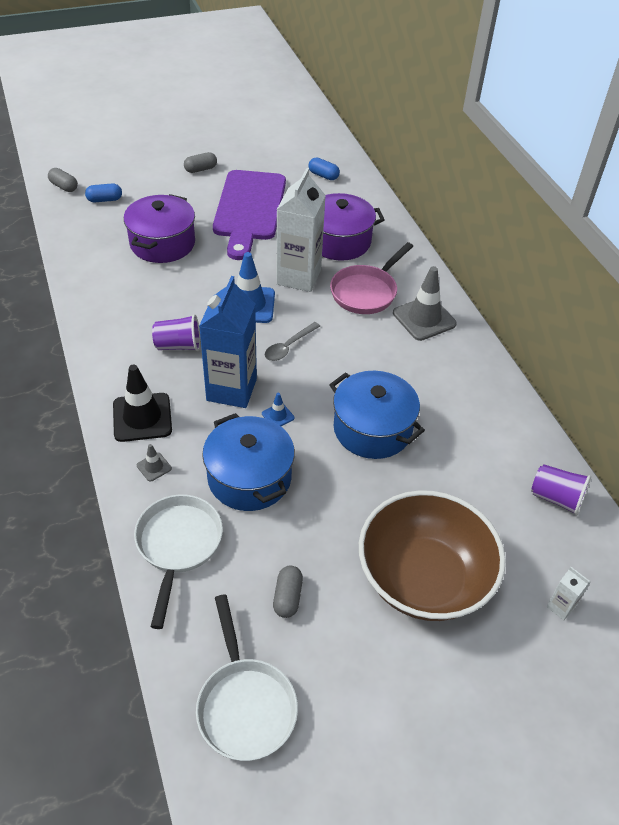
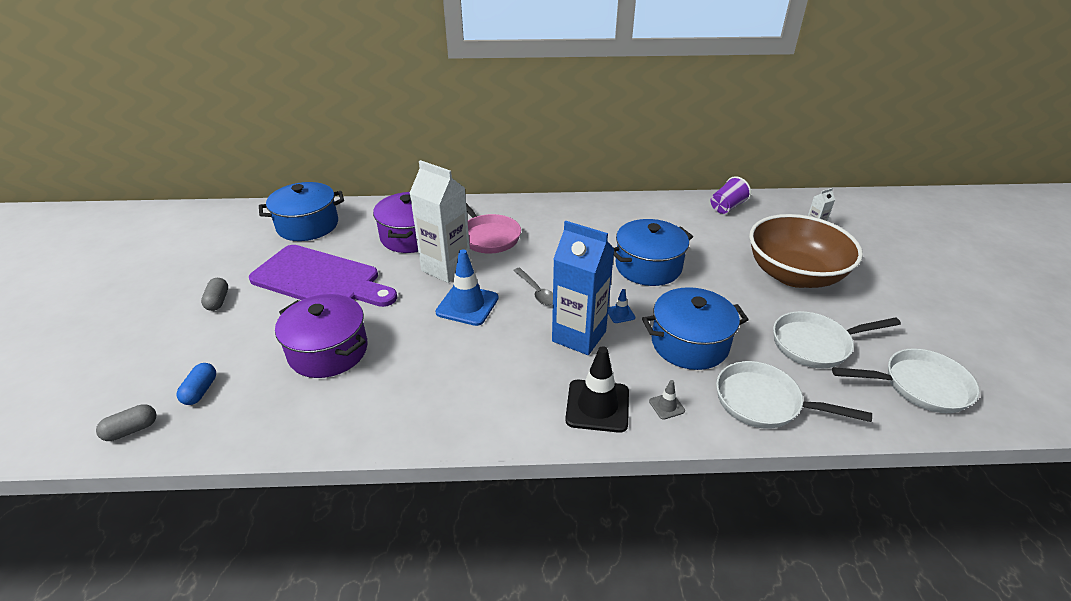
camera: 70 degrees left, 10 degrees down
purple cup [152,314,200,351] -> none
grey capsule [273,566,303,618] -> white pan [773,311,901,368]
blue capsule [308,158,340,180] -> blue pot [259,182,344,241]
grey traffic cone [393,266,457,341] -> none

